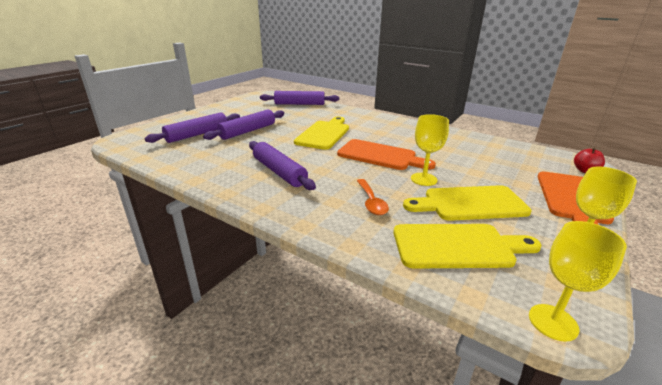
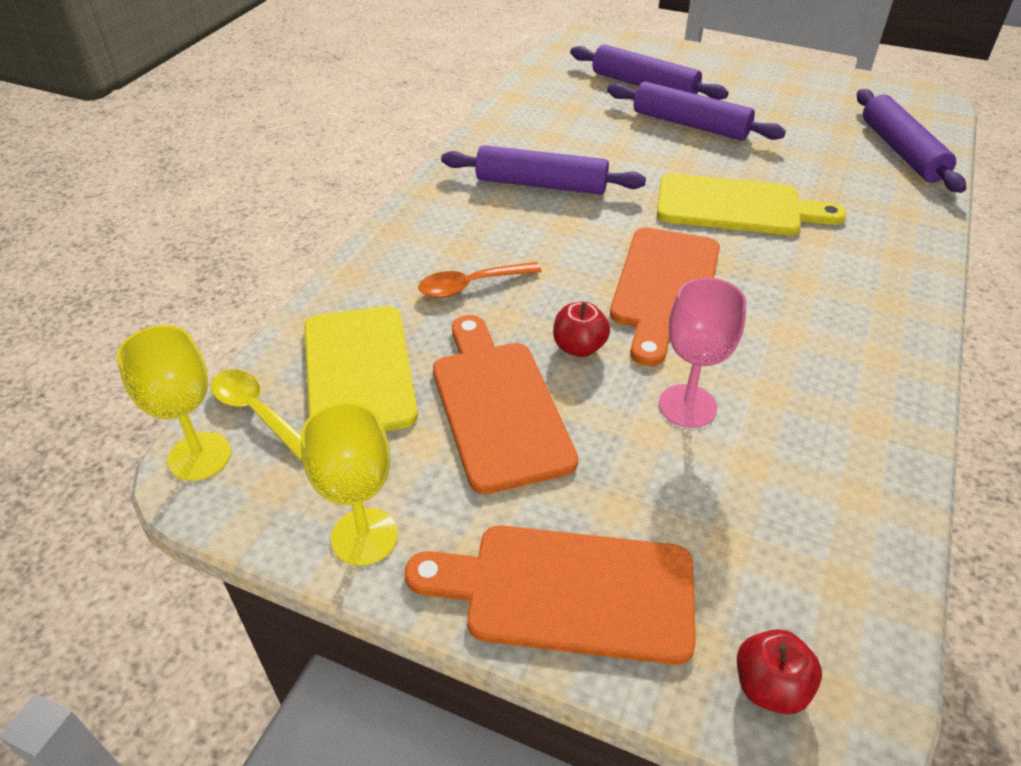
camera: 80 degrees right, 15 degrees up
purple rolling pin [249,141,316,190] -> purple rolling pin turned 60 degrees clockwise [441,145,646,195]
yellow cutting board [403,185,532,221] -> orange cutting board [433,315,578,494]
yellow goblet [411,114,449,186] -> red apple [553,302,610,357]
none -> yellow spoon [210,369,302,460]
none -> pink goblet [659,277,747,428]

